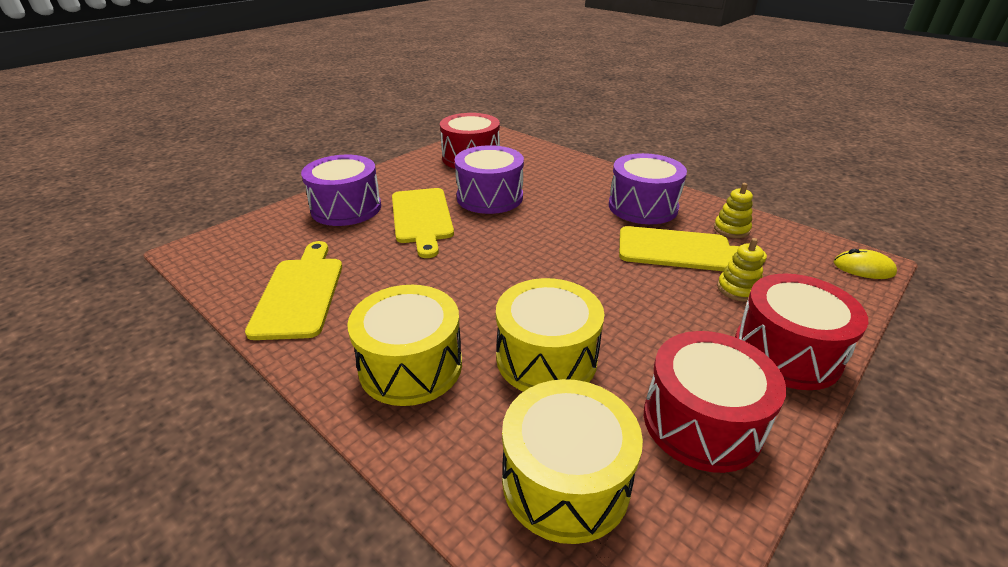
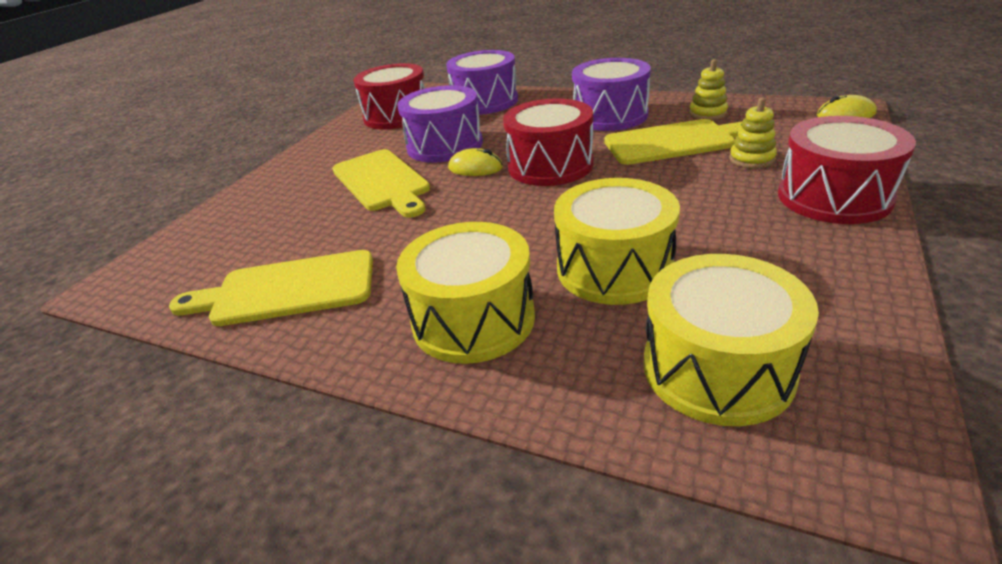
camera: 15 degrees left, 0 degrees up
yellow cutting board [245,241,342,340] -> yellow cutting board turned 75 degrees counterclockwise [169,250,373,326]
purple drum [301,155,381,226] -> purple drum moved to [446,50,518,115]
red drum [644,331,786,473] -> red drum moved to [503,99,593,186]
none -> yellow mouse [448,148,503,176]

